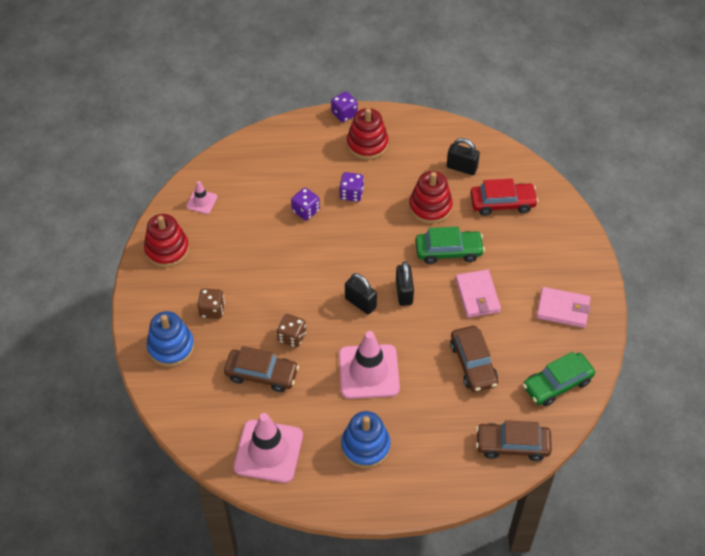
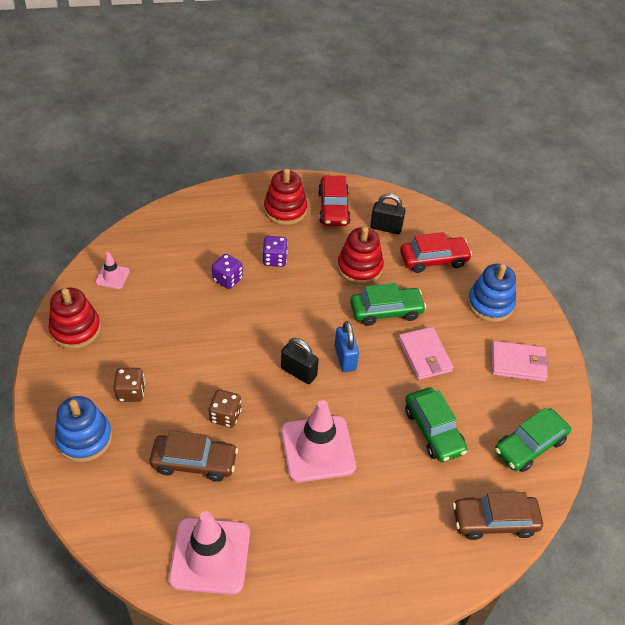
camera: 10 degrees left, 5 degrees down
purple dice [331,91,358,122] -> none
blue stacking toy [341,411,391,468] -> blue stacking toy moved to [467,264,516,322]
black padlock [396,261,414,306] -> blue padlock [335,321,359,372]
brown car [450,326,498,392] -> green car [405,387,467,462]
none -> red car [318,176,351,226]

